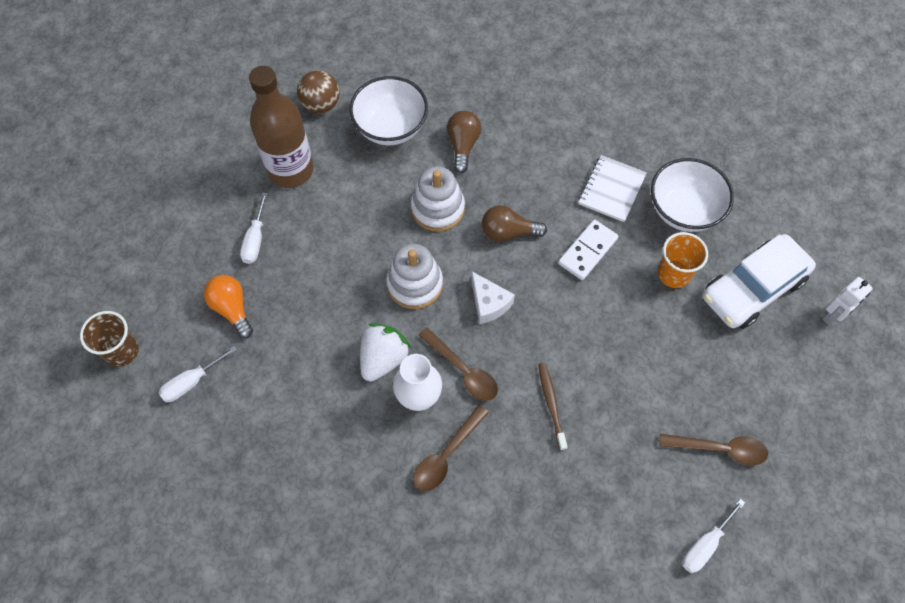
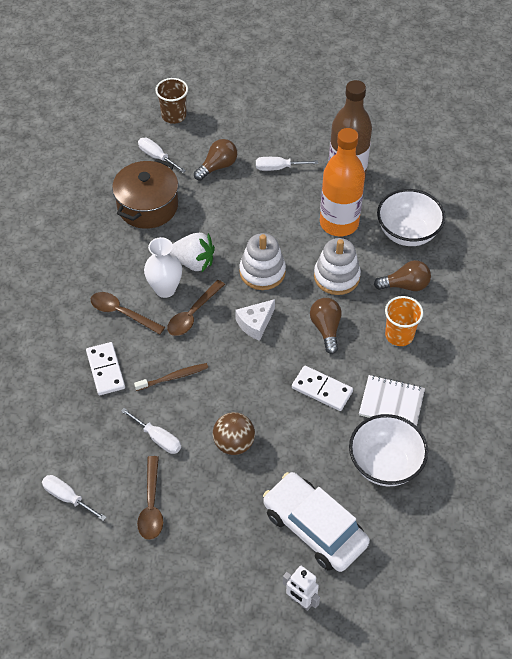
camera: 80 degrees right, 10 degrees down
orange light bulb [204,275,253,339] -> brown light bulb [194,139,237,181]
brown ball [297,70,340,114] -> brown ball moved to [212,412,255,455]
orange cup [658,232,708,288] -> orange cup moved to [385,296,423,346]
none -> white domino [86,342,125,395]
none -> brown pot [112,159,178,229]
none -> white screwdriver [121,408,181,454]
none -> orange bottle [320,128,365,236]

